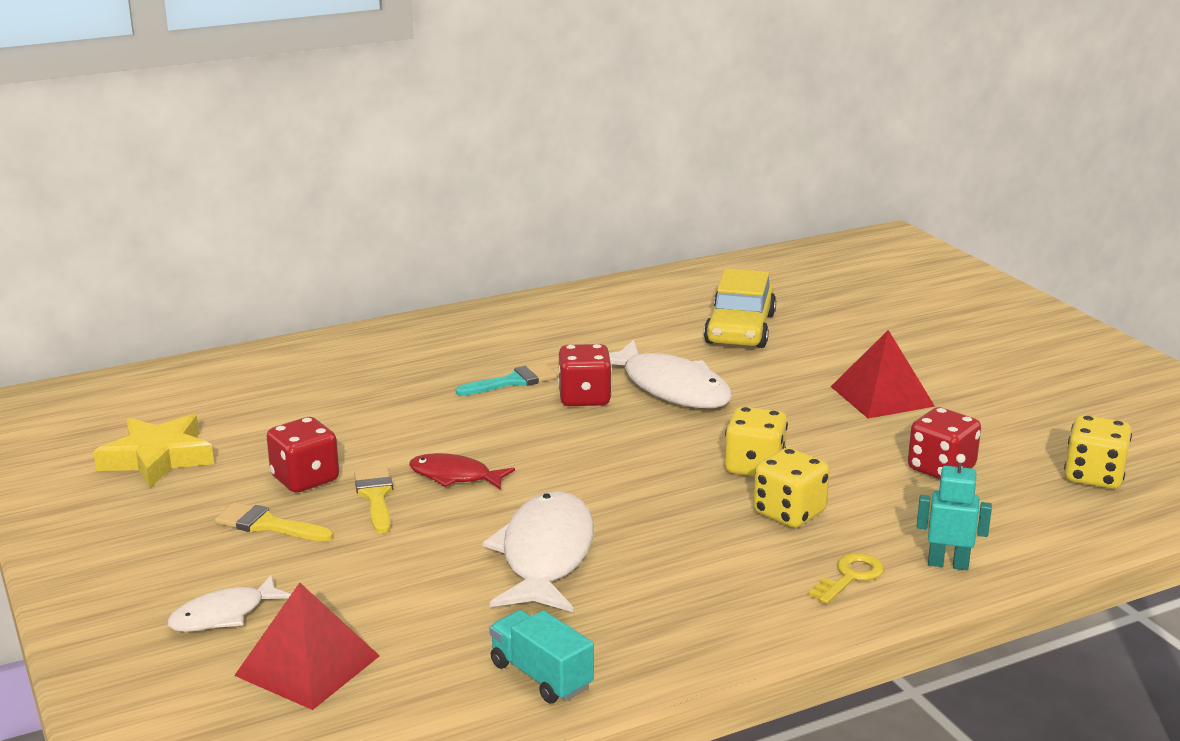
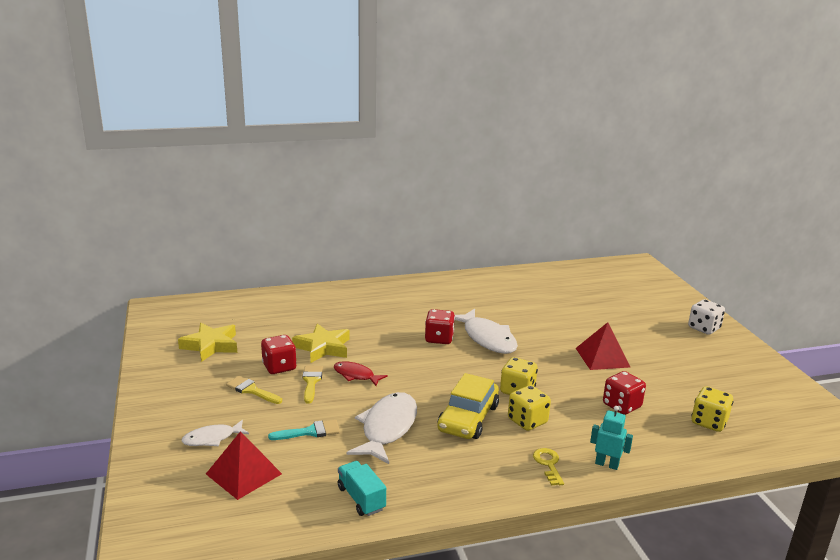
camera: 10 degrees right, 0 degrees up
turquoise brush [456,363,557,396] -> turquoise brush moved to [268,420,340,440]
yellow car [704,268,776,348] -> yellow car moved to [437,373,499,439]
yellow key [808,553,884,604] -> yellow key turned 60 degrees counterclockwise [533,448,564,486]
none -> yellow star [292,323,350,363]
none -> white dice [688,299,725,335]

